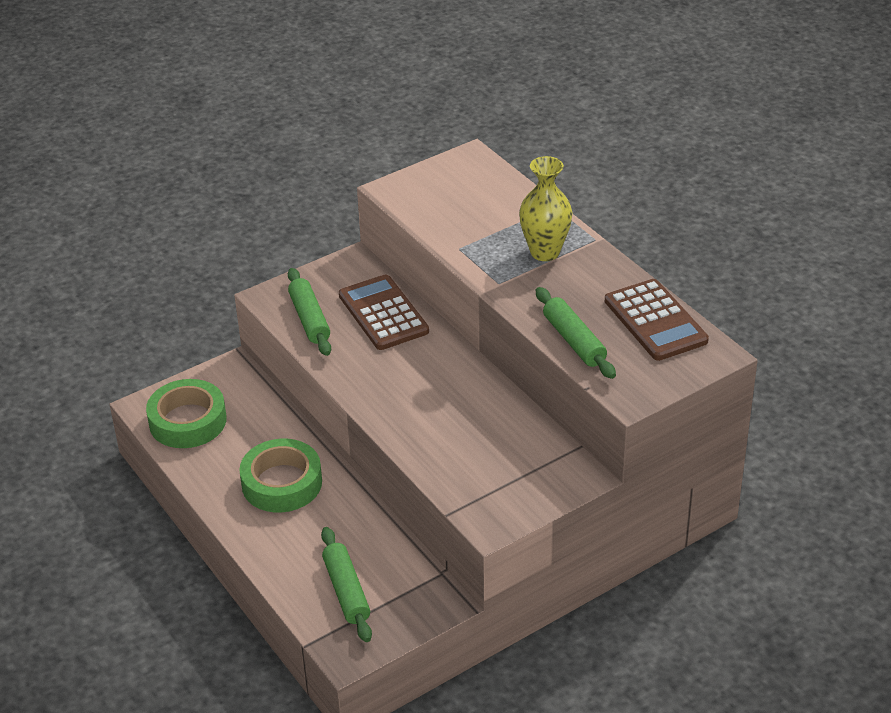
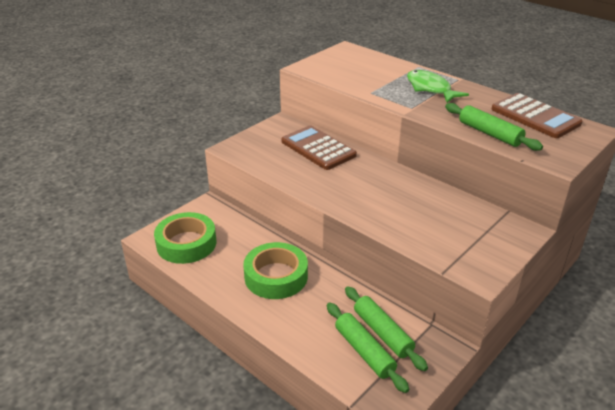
camera: 15 degrees left, 5 degrees down
green rolling pin [288,268,331,356] -> green rolling pin moved to [345,286,428,371]
yellow vase [519,156,572,261] -> green fish [407,70,469,103]

